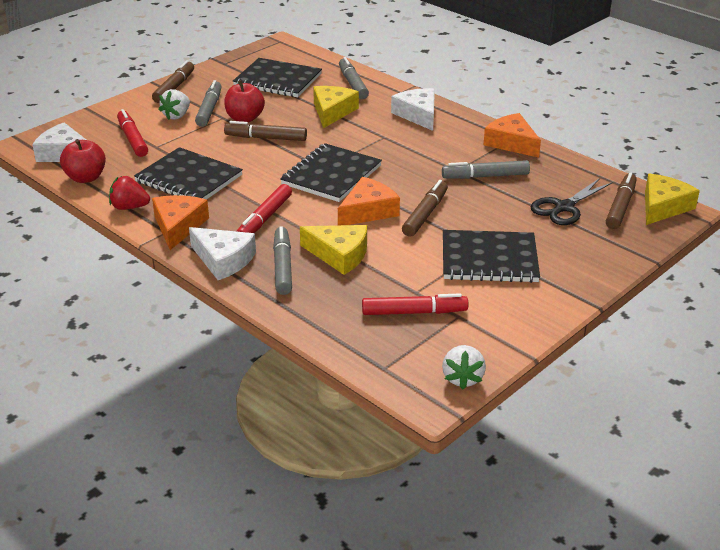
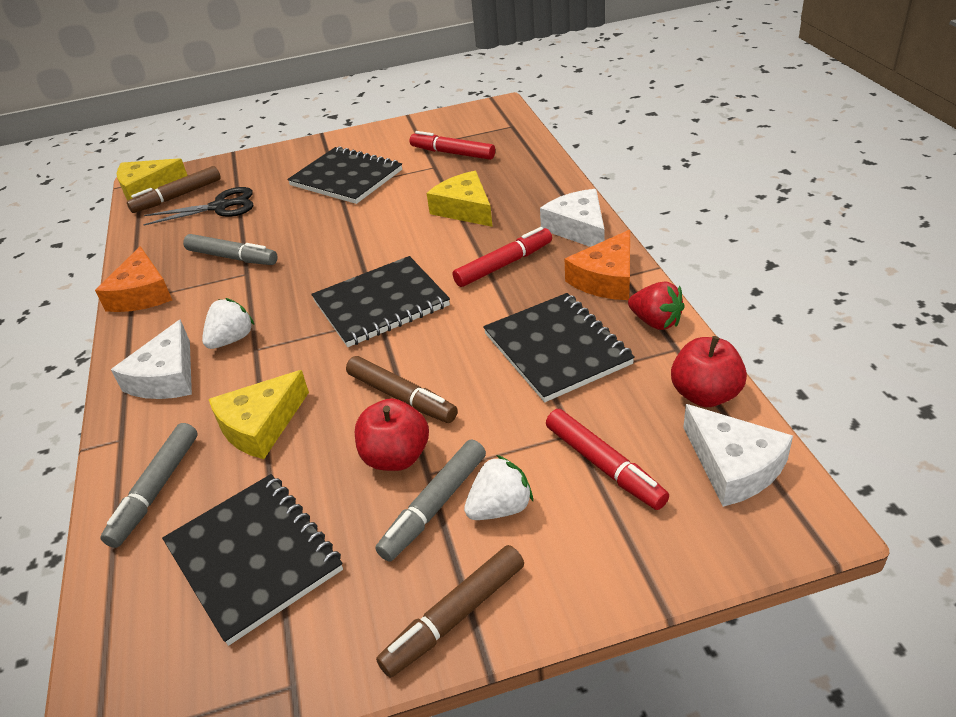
camera: 145 degrees left, 5 degrees up
red marker [117,109,148,157] -> red marker turned 45 degrees counterclockwise [546,409,669,510]
grey marker [273,226,292,295] -> none
orange cheese [338,177,400,225] -> none
brown marker [402,180,448,237] -> none
white strawberry [442,345,486,390] -> white strawberry moved to [202,298,254,349]

